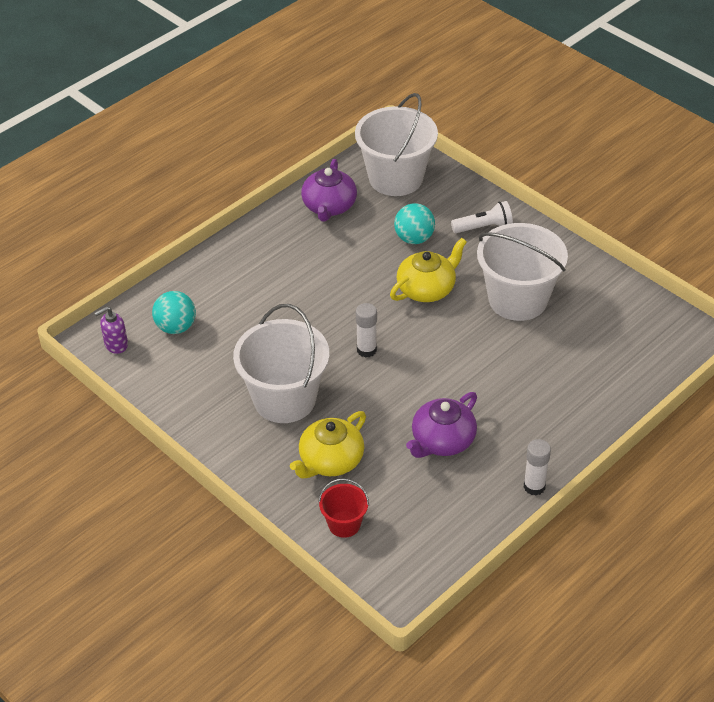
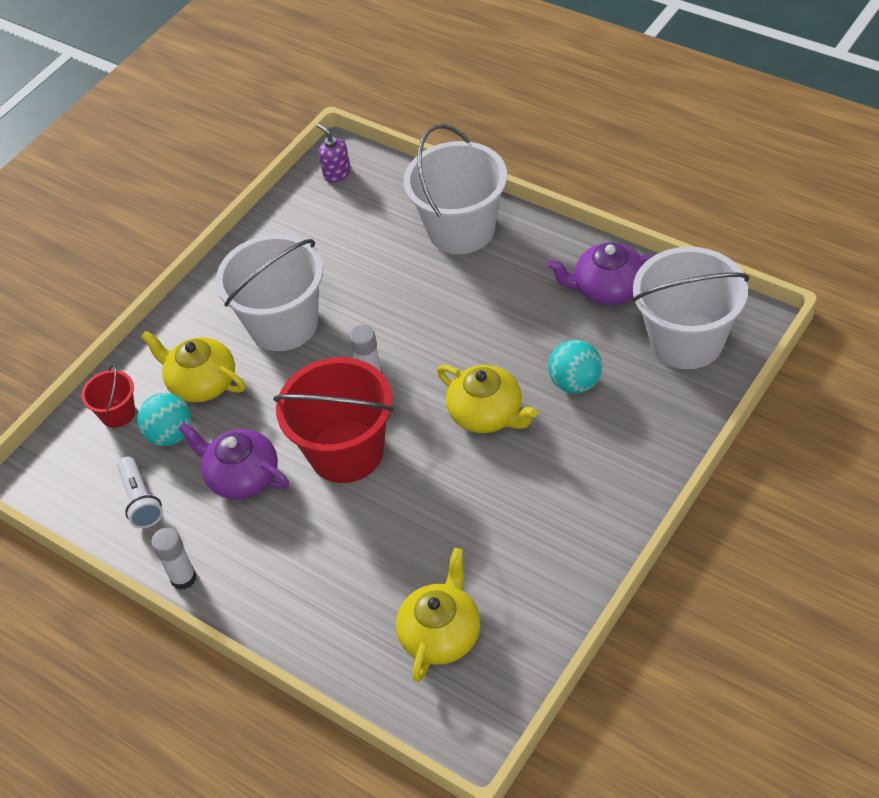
camera: 85 degrees right, 5 degrees up
turquoise ball [152,291,196,334] -> turquoise ball moved to [137,393,192,446]
white flashlight [451,201,513,233] -> white flashlight moved to [117,456,163,528]
white bucket [477,223,568,321] -> white bucket moved to [404,124,507,254]
none -> red bucket [273,357,394,483]
none -> yellow teapot [396,548,480,682]

